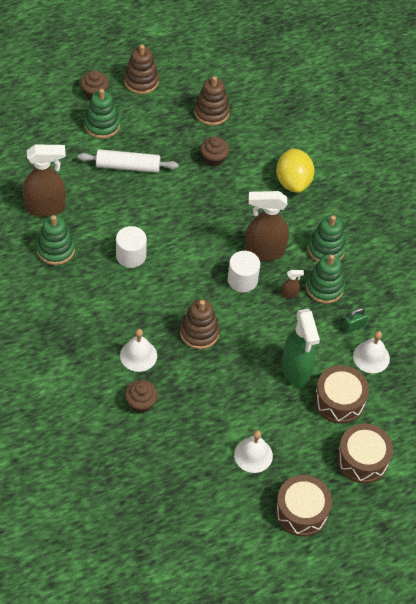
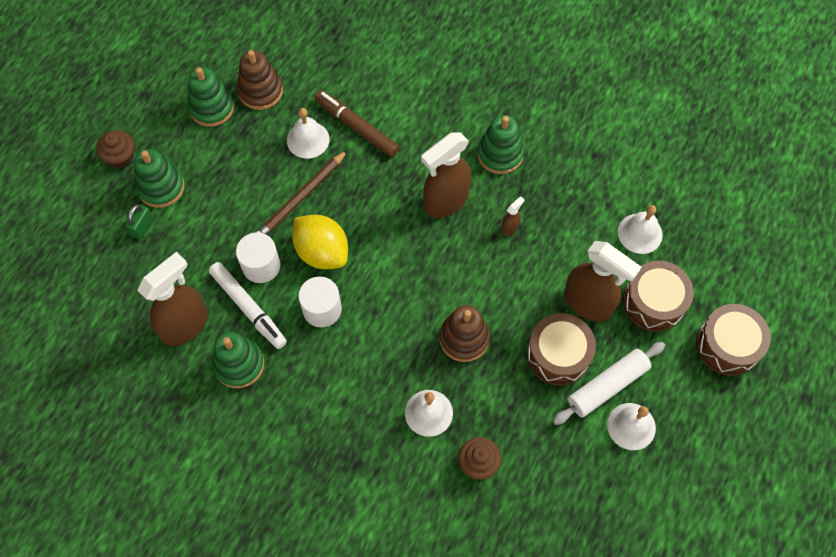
camera: 35 degrees left, 10 degrees up
white rolling pin [78,149,179,173] -> white rolling pin moved to [553,342,665,425]
brown stacking toy [124,45,159,94] -> none
brown cupcake [200,136,229,167] -> white bell [287,108,329,159]
white cylinder [228,251,260,292] -> white cylinder moved to [236,232,281,283]
brown drum [275,475,332,537] -> brown drum moved to [527,313,596,385]
yellow lemon [276,148,315,193] -> yellow lemon moved to [292,215,348,269]
green spray bottle [282,309,320,387] -> brown spray bottle [564,241,642,322]
green stacking toy [306,254,345,304] -> green stacking toy moved to [187,67,234,127]
green padlock [343,308,368,333] -> green padlock moved to [125,204,154,240]
none -> white marker [209,262,287,349]
none -> brown pencil [257,150,348,235]
none -> brown marker [314,90,399,157]

